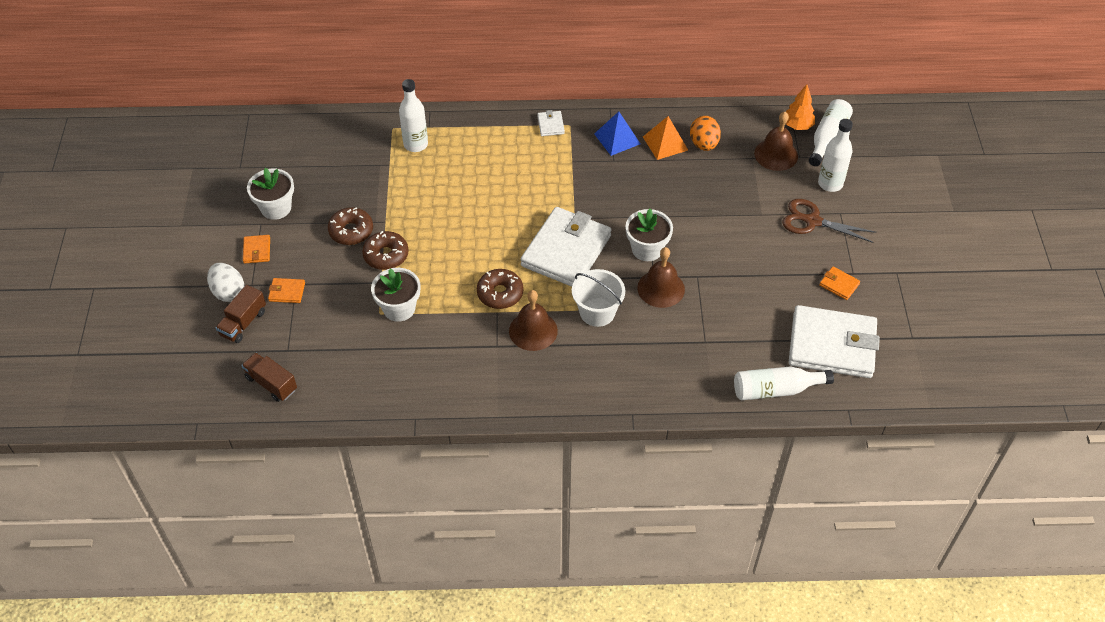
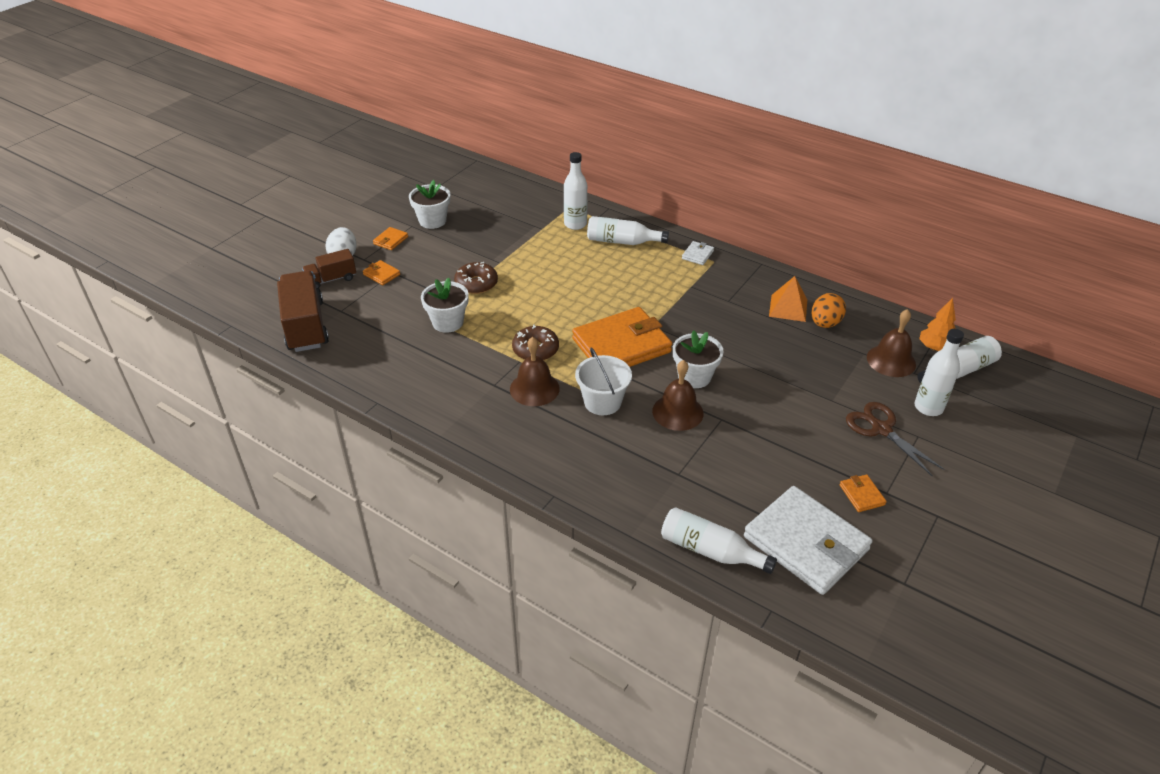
camera: 35 degrees right, 10 degrees down
brown truck [241,353,297,402] -> brown truck [277,271,329,352], size x1.78
brown donut [328,207,373,245] -> none
white wallet [521,207,611,287] -> orange wallet [572,307,672,367]
blue pyramid [594,112,641,156] -> none
none -> white bottle [587,216,669,245]

